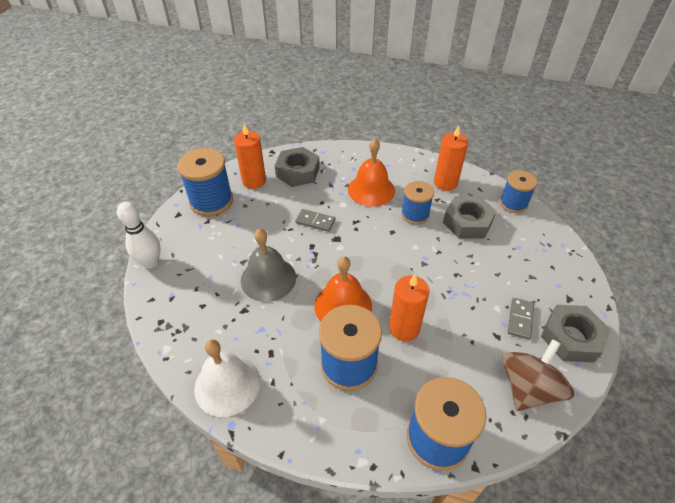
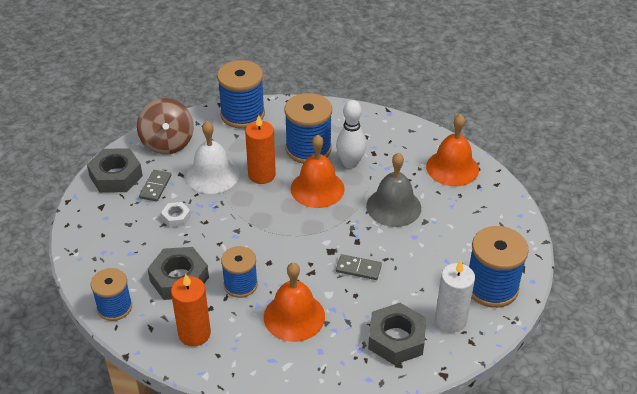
camera: 175 degrees right, 5 degrees down
white bowling pin [117,201,161,268] -> white bowling pin moved to [336,100,366,169]
white bell [194,339,260,417] -> white bell moved to [186,121,239,194]
orange candle [234,124,266,189] -> white candle [435,261,475,333]
brown spinning top [502,339,574,411] -> brown spinning top turned 45 degrees counterclockwise [137,98,194,155]
none -> white nut [161,202,191,227]
none -> orange bell [426,114,479,186]

